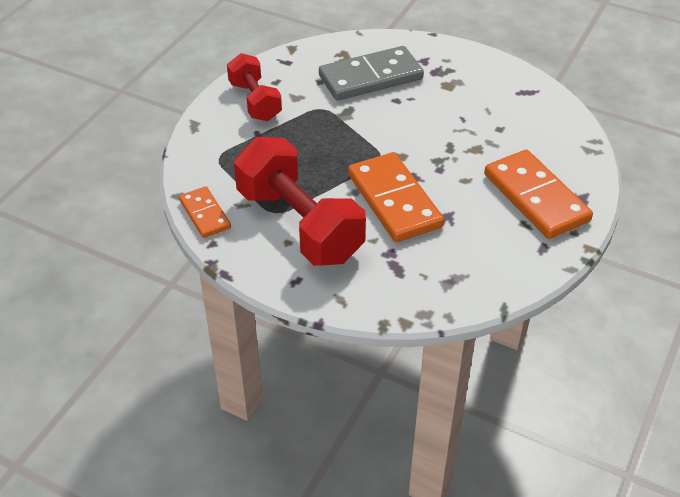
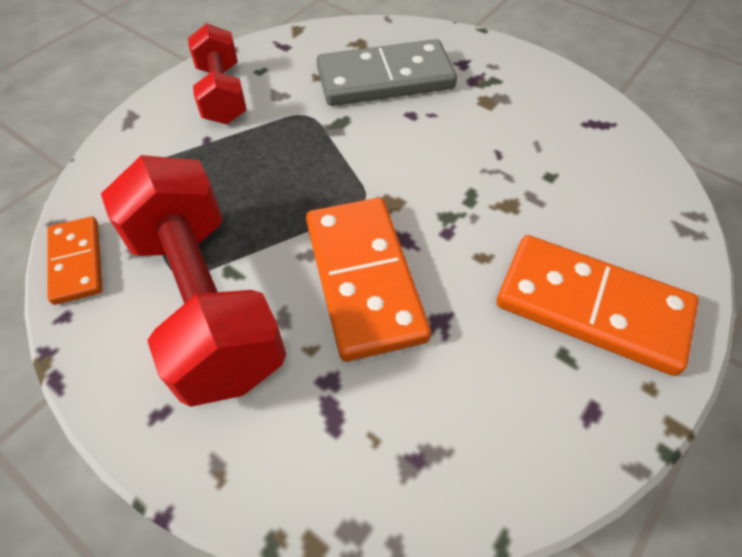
camera: 10 degrees right, 10 degrees up
orange domino [484,150,593,239] -> orange domino turned 45 degrees counterclockwise [496,235,699,376]

